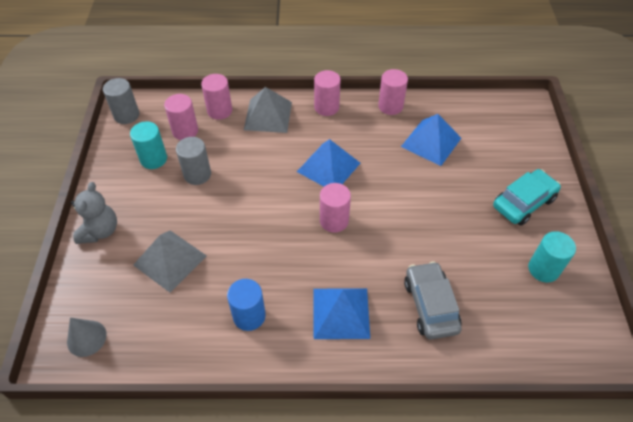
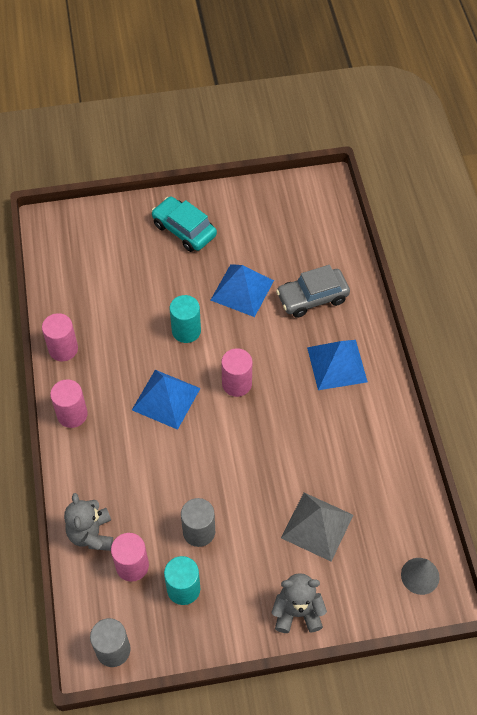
camera: 100 degrees left, 5 degrees up
pink cylinder [201,74,232,120] -> grey teddy bear [64,493,113,551]
blue cylinder [227,279,266,331] -> none
grey pyramid [244,87,292,133] -> none
blue pyramid [401,114,461,166] -> blue pyramid moved to [211,264,274,317]
turquoise cylinder [528,231,576,283] -> turquoise cylinder moved to [170,295,201,343]

